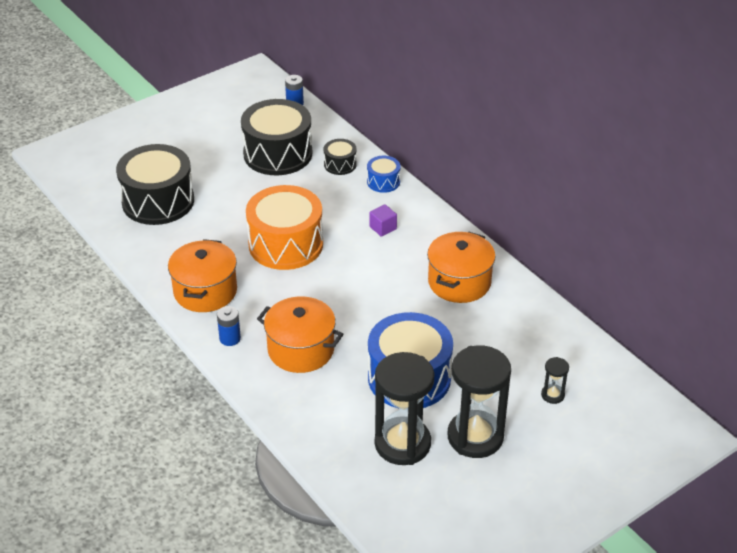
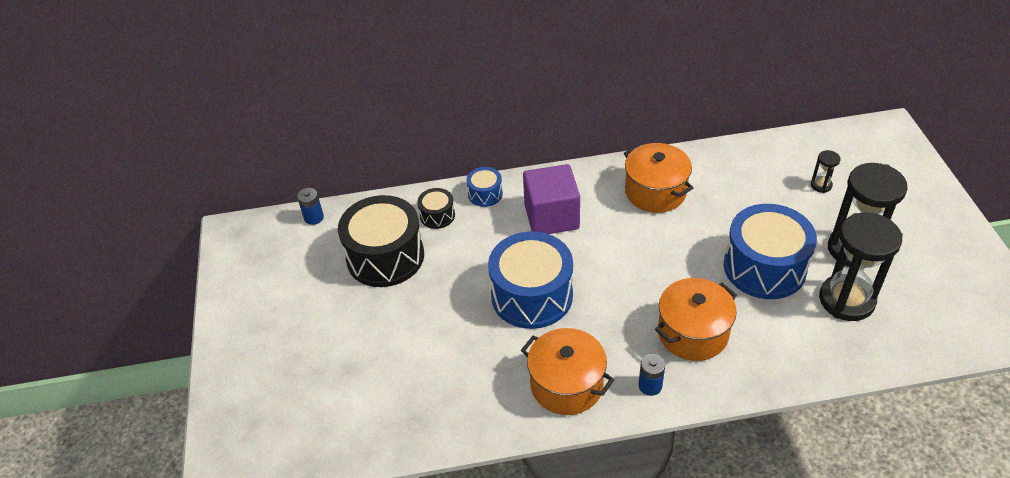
camera: 60 degrees left, 5 degrees up
black drum [116,144,194,225] -> none
orange drum [246,185,323,270] -> blue drum [488,231,573,329]
purple cube [369,204,397,237] -> purple cube [523,164,580,234], size x2.28

